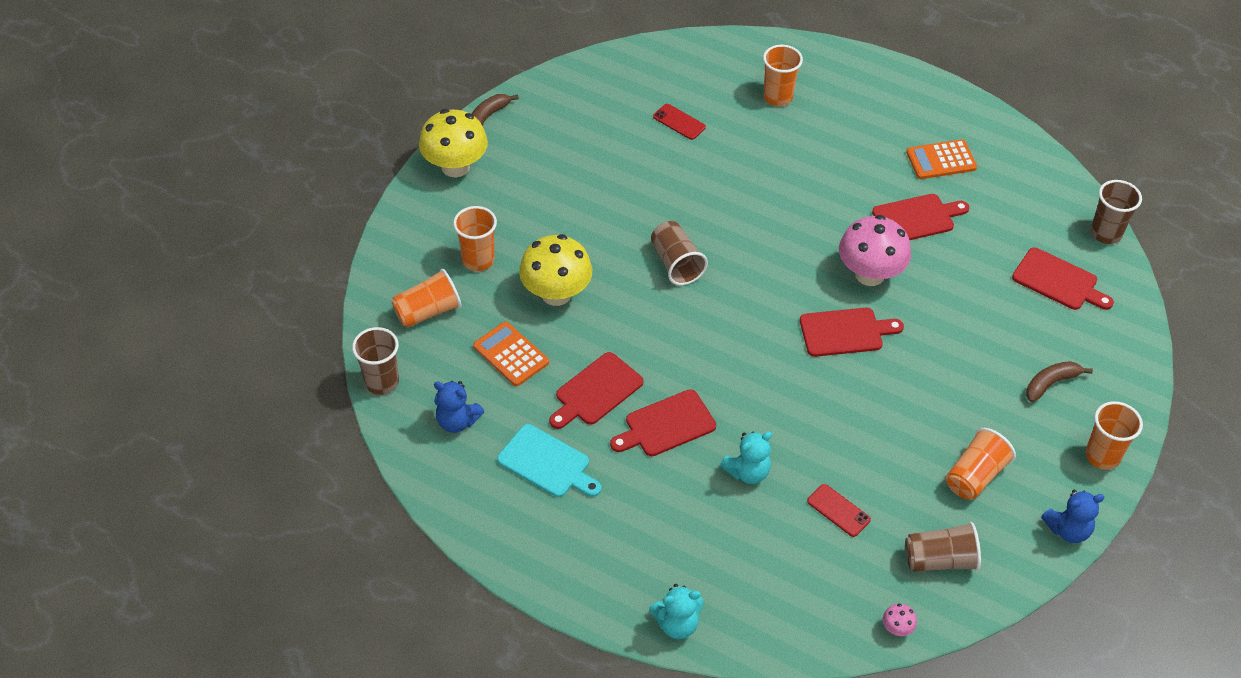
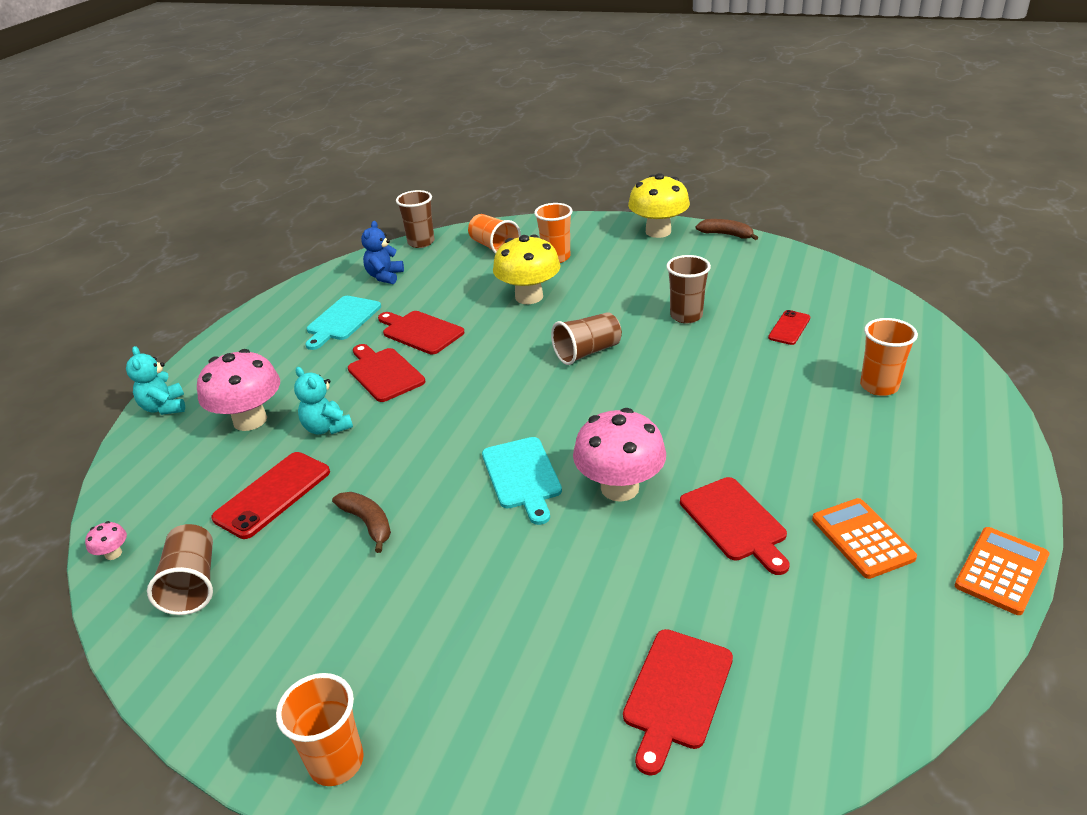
camera: 85 degrees right, 15 degrees down
orange calculator [473,322,549,386] -> orange calculator moved to [954,527,1049,615]
red cutting board [800,308,904,357] -> turquoise cutting board [482,437,562,525]
red phone [807,484,871,537] -> red phone [211,452,330,539], size x1.69
orange cup [946,428,1016,500] -> none
brown banana [1026,361,1093,402] -> brown banana moved to [332,492,391,553]
blue teddy bear [1041,490,1104,543] -> none
brown cup [1090,180,1142,244] -> brown cup moved to [666,255,711,323]
none -> pink mushroom [197,349,280,431]

